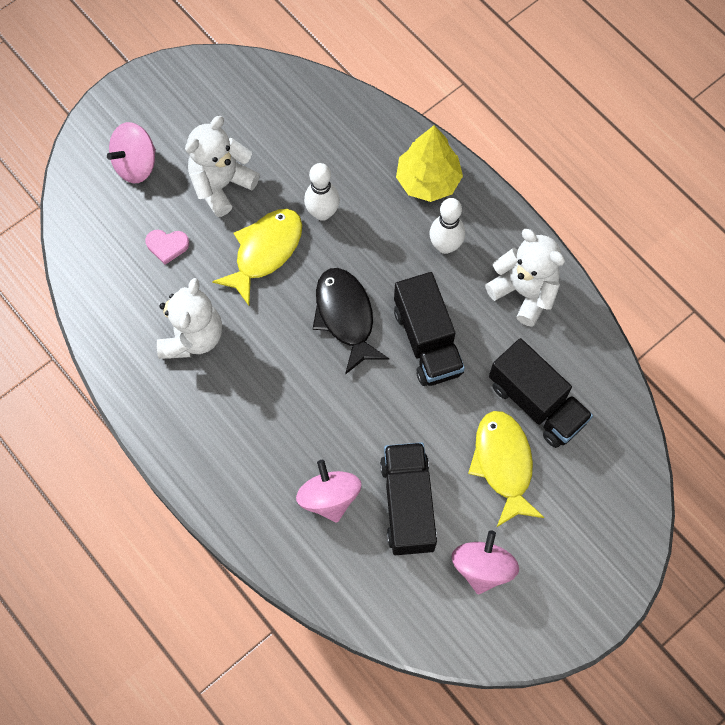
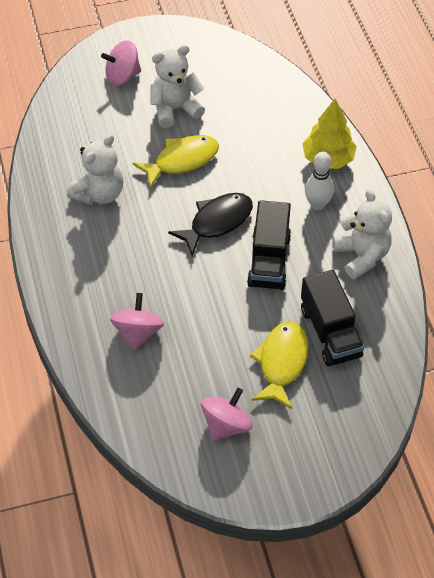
camera: 25 degrees right, 15 degrees down
pink heart [145,230,189,265] -> none
white bowling pin [304,163,340,221] -> none
black fish [313,268,389,375] -> black fish turned 45 degrees clockwise [168,193,253,256]
black truck [380,442,437,555] -> none

